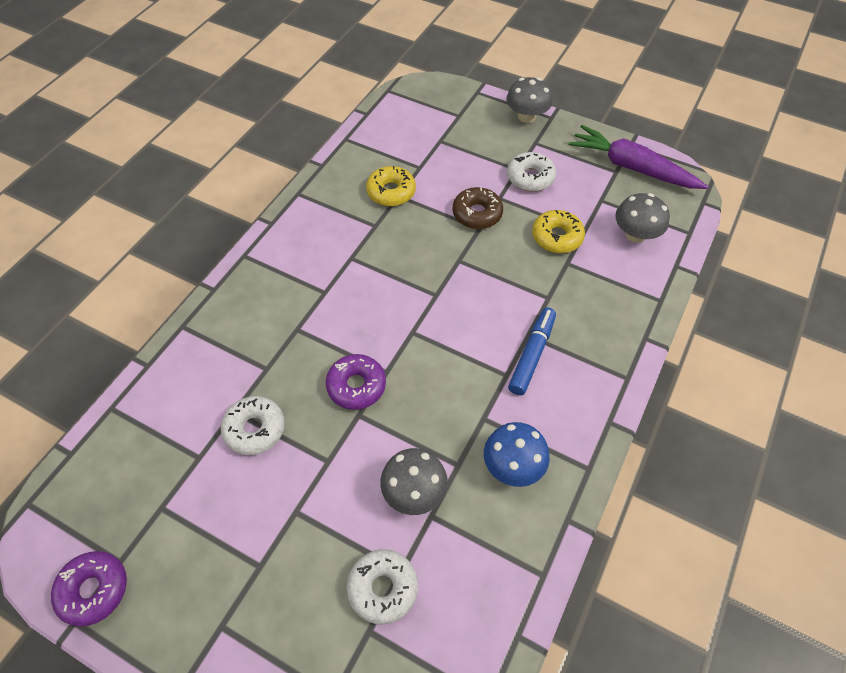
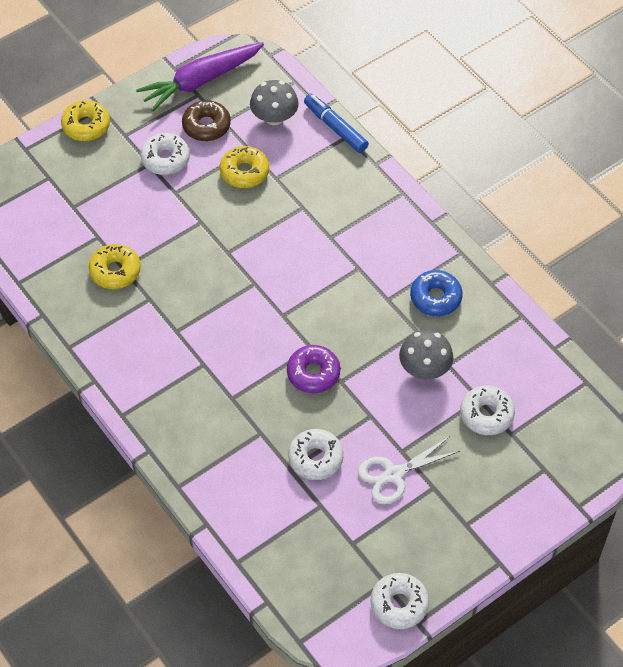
camera: 65 degrees left, 0 degrees up
purple donut [51,551,127,627] -> white donut [370,573,429,629]
brown donut [453,187,503,229] -> brown donut moved to [182,100,231,141]
blue mushroom [484,422,550,487] -> blue donut [410,270,463,316]
grey mushroom [506,77,553,123] -> yellow donut [61,100,110,141]
blue marker [508,308,556,395] -> blue marker moved to [304,94,369,153]
none -> white scissors [358,436,460,504]

